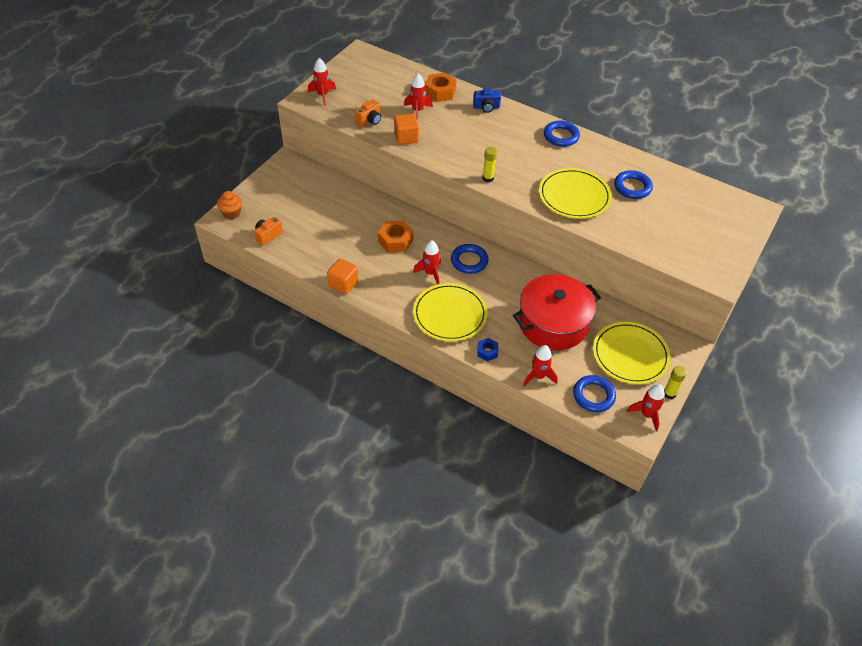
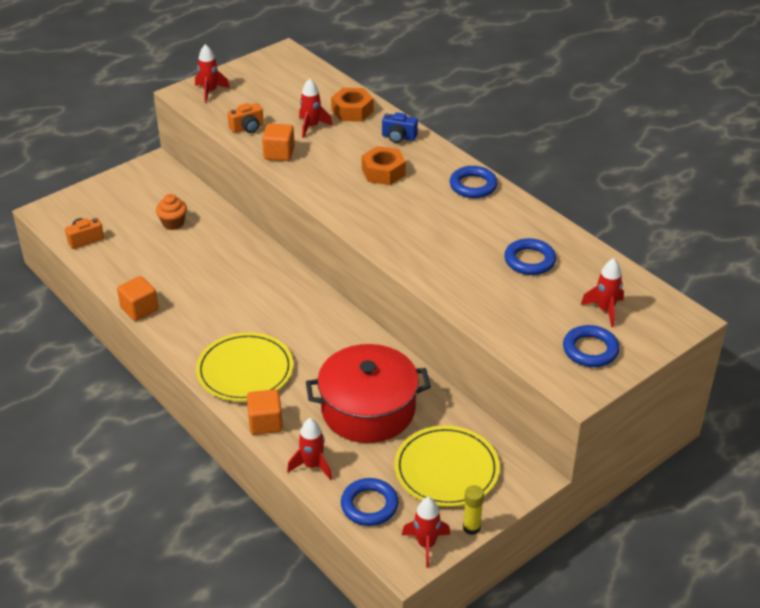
camera: 20 degrees right, 10 degrees down
orange cupcake [217,191,242,219] -> orange cupcake moved to [156,194,187,230]
orange nut [378,220,413,252] -> orange nut moved to [362,146,406,185]
red rocket [413,240,441,284] -> red rocket moved to [581,258,624,327]
blue ring [451,244,489,274] -> blue ring moved to [563,325,619,367]
blue nut [477,338,498,362] -> orange cube [247,389,283,435]
yellow glue stick [483,147,497,182] -> none
yellow plate [539,168,612,219] -> none

